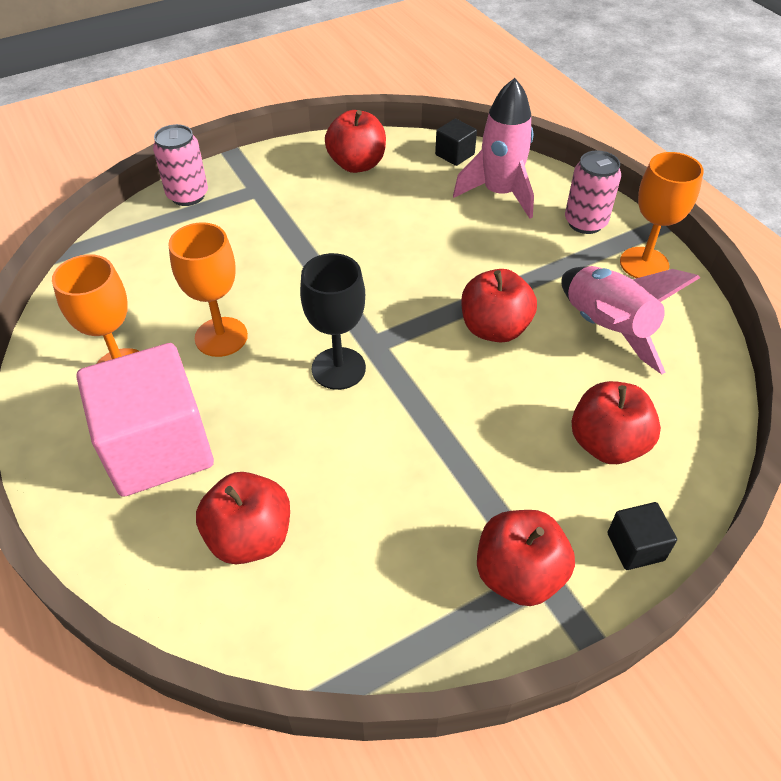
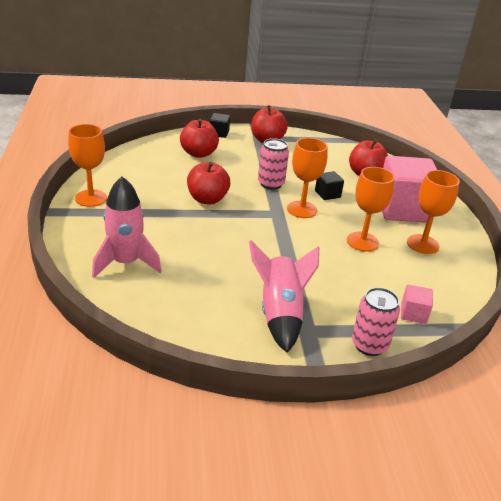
camera: 160 degrees left, 15 degrees down
black goblet [300,253,366,390] -> orange goblet [287,138,328,218]
red apple [325,110,386,173] -> none
black cube [435,119,477,166] -> black cube moved to [315,171,344,200]
pink rocket [561,266,700,374] -> pink rocket moved to [249,240,319,353]
pink can [565,151,621,234] -> pink can moved to [258,138,289,190]
none -> pink cube [401,285,433,324]

